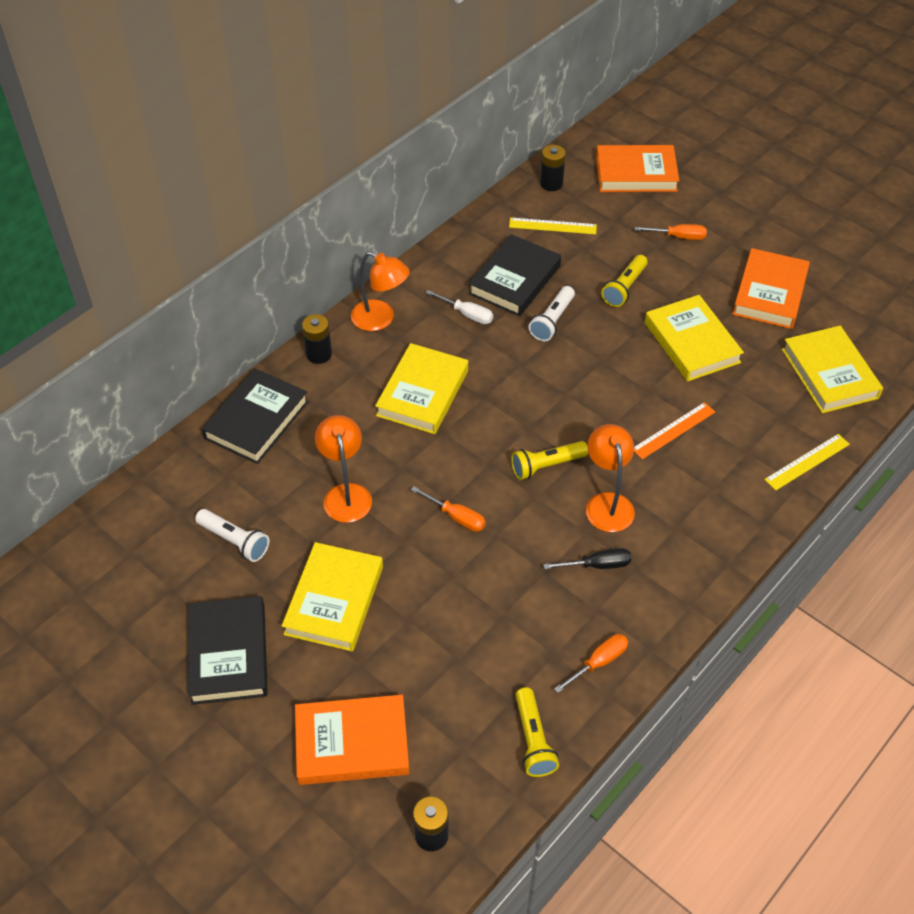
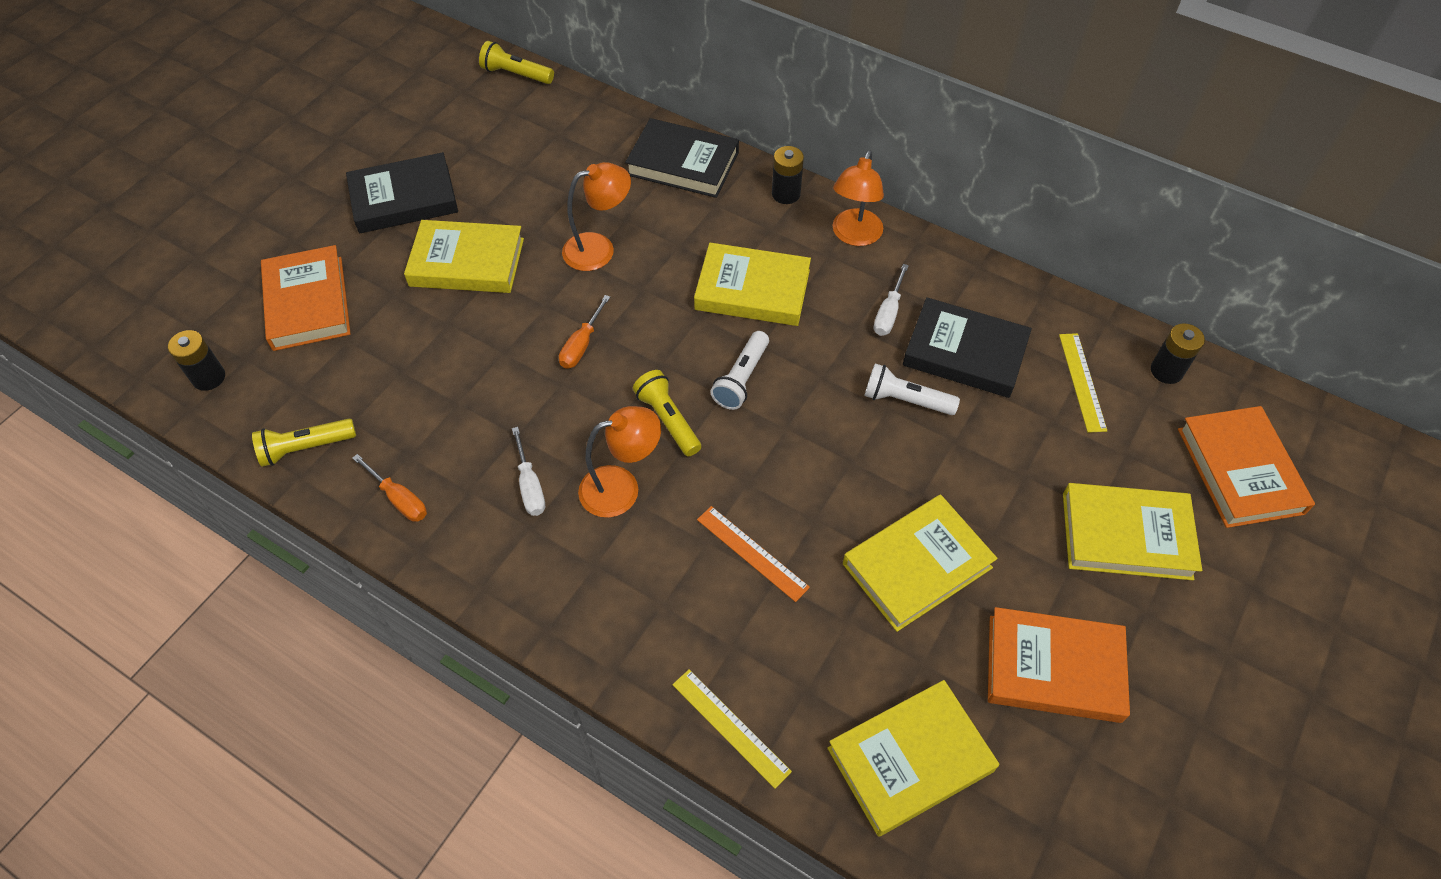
camera: 80 degrees right, 5 degrees up
white flashlight [195,509,269,562] -> white flashlight moved to [710,331,769,410]
black screwdriver [543,548,631,569] -> white screwdriver [512,427,545,516]
yellow flashlight [601,255,648,307] -> yellow flashlight moved to [479,41,554,84]
orange screwdriver [635,224,707,240] -> yellow book [1063,483,1202,580]

